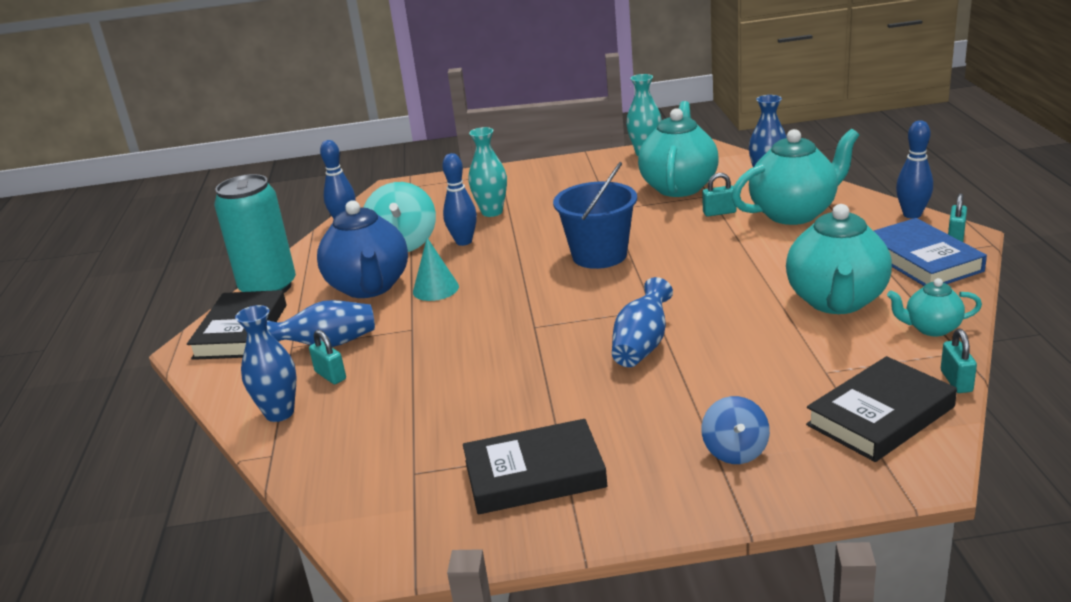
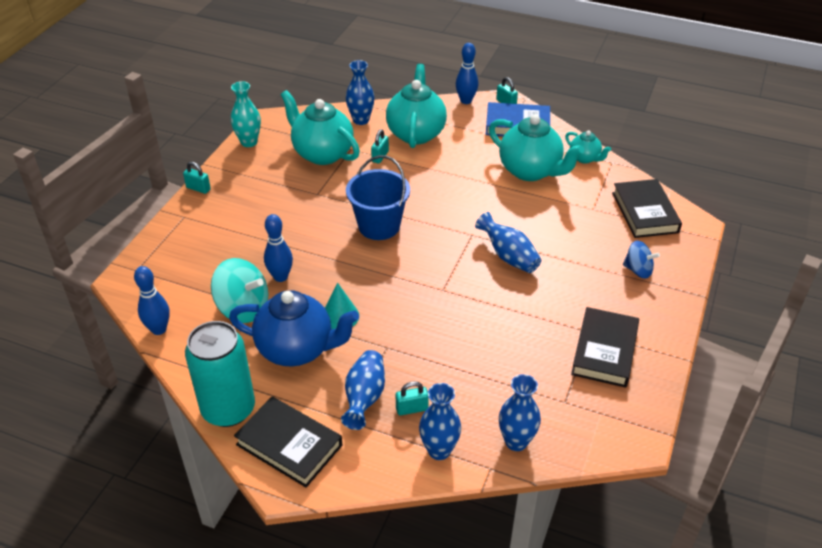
camera: 65 degrees left, 15 degrees up
turquoise vase [468,127,507,217] -> none
turquoise teapot [887,278,982,336] -> turquoise teapot turned 75 degrees counterclockwise [565,131,611,164]
turquoise padlock [941,329,977,393] -> turquoise padlock moved to [183,162,211,194]
none -> blue vase [499,374,541,451]

